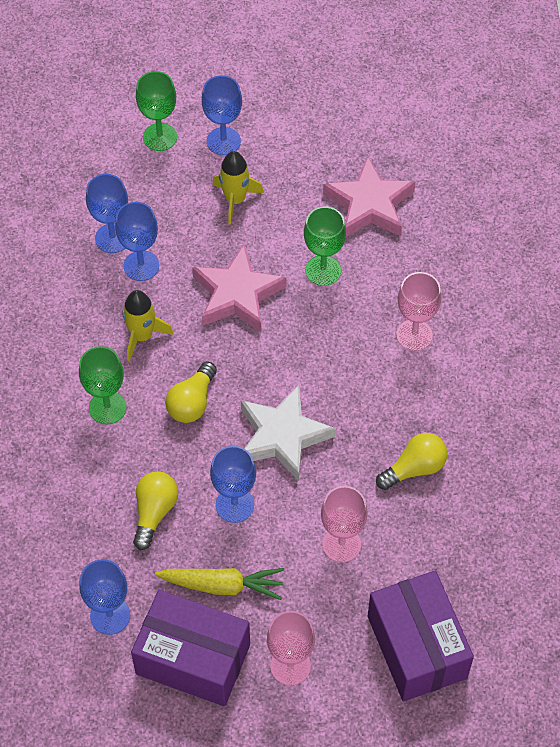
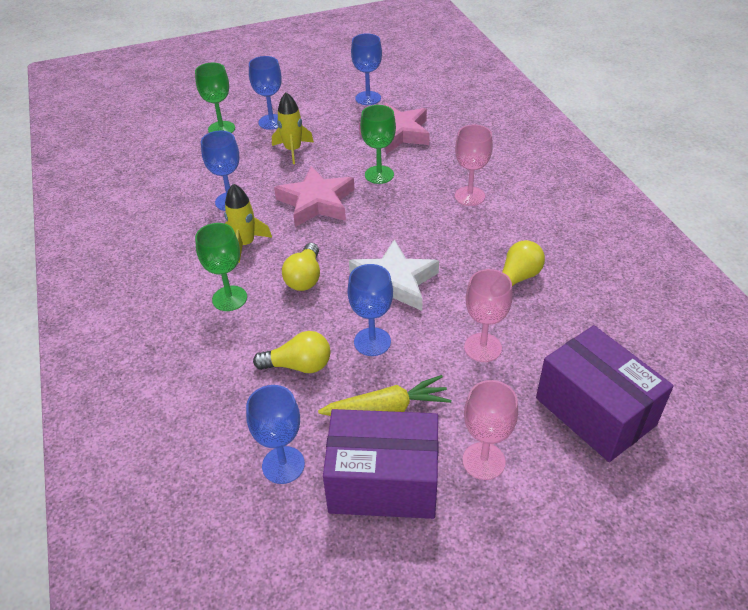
camera: 15 degrees left, 15 degrees down
blue goblet [86,174,128,253] -> blue goblet moved to [351,33,382,105]
yellow light bulb [133,471,178,550] -> yellow light bulb turned 90 degrees clockwise [253,331,331,373]

